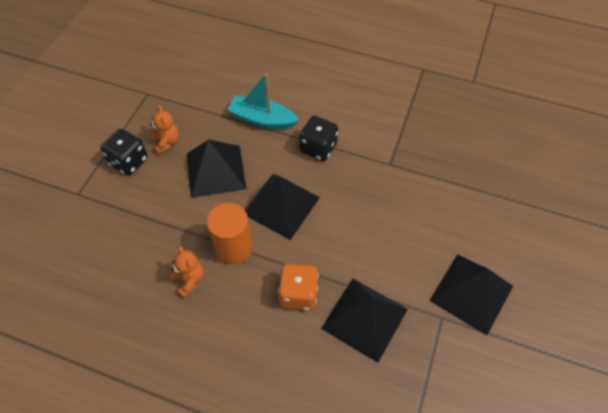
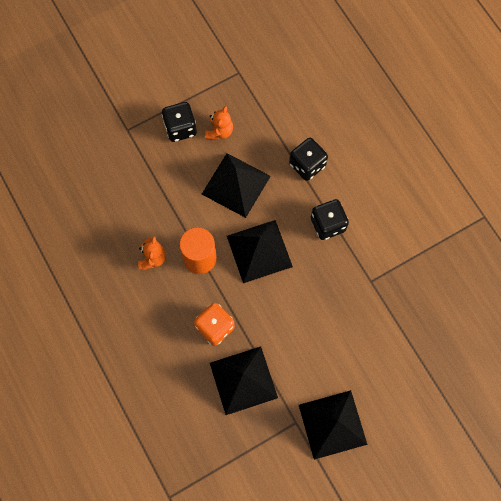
camera: 40 degrees right, 15 degrees up
turquoise boat [227,73,299,129] -> black dice [289,138,328,181]

